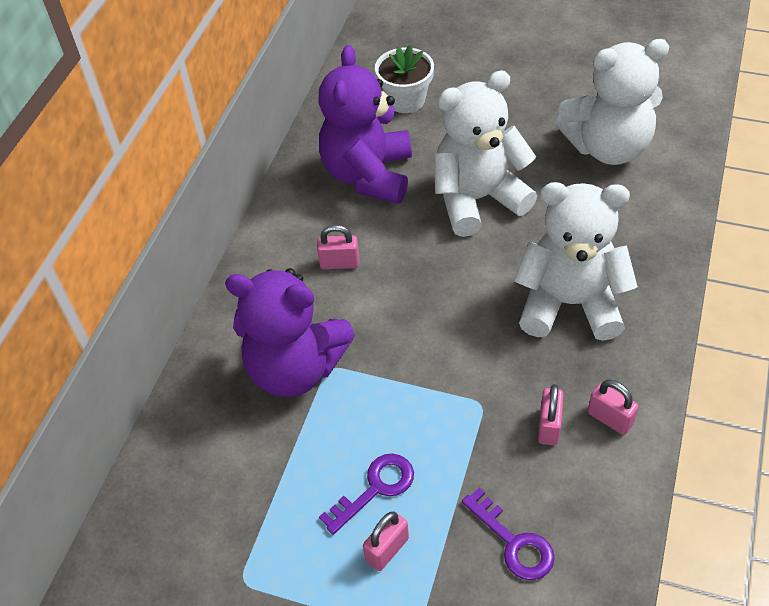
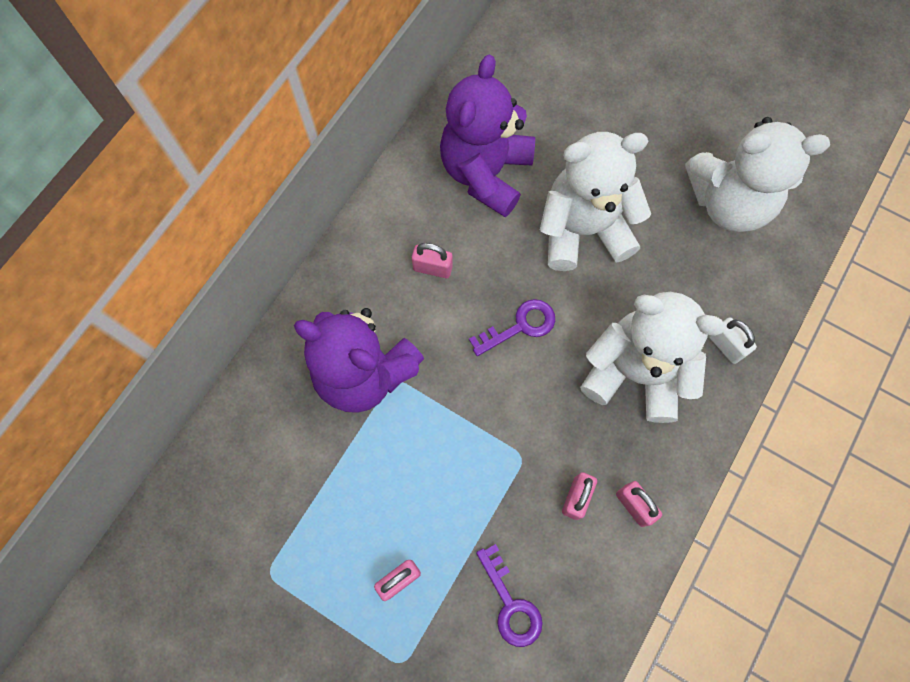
camera: 10 degrees right, 20 degrees up
purple key [319,453,414,535] -> purple key moved to [469,299,555,356]
white flower pot [375,45,434,113] -> none
none -> white padlock [708,317,757,364]

